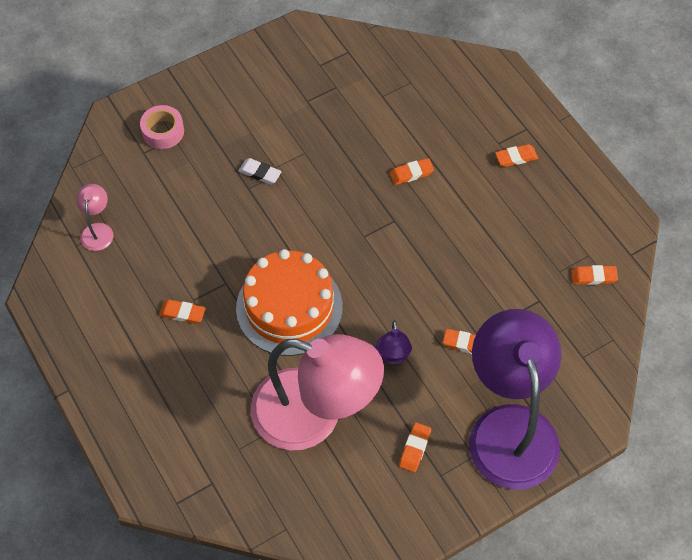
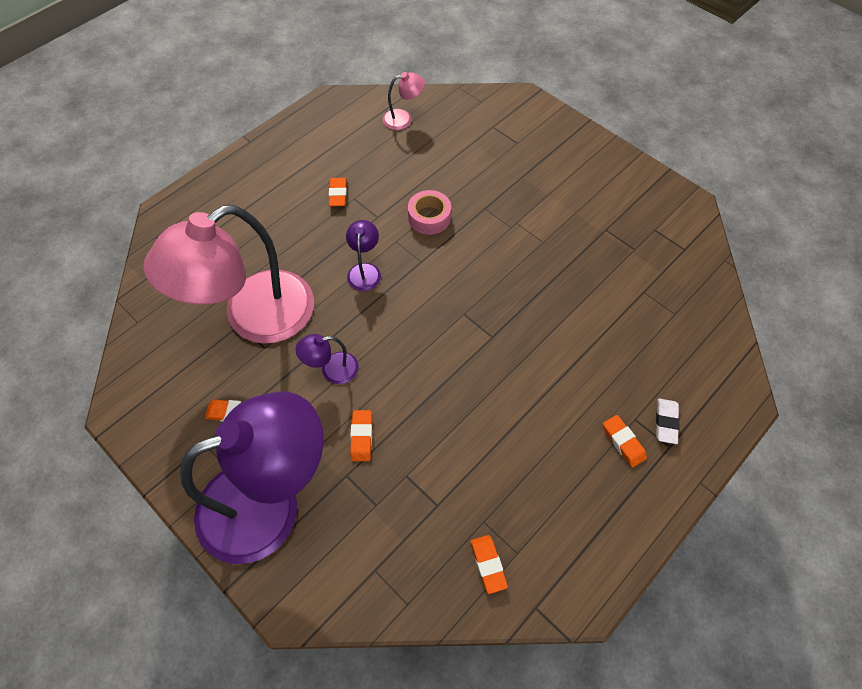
camera: 75 degrees right, 0 degrees up
pink tape [140,105,184,149] -> pink tape moved to [408,190,451,235]
orange cake [236,249,343,356] -> purple lamp [346,220,381,291]
white eraser [238,158,282,184] -> white eraser moved to [656,398,680,444]
pink lamp [251,334,384,450] -> pink lamp turned 45 degrees clockwise [143,205,314,344]
orange eraser [390,158,434,185] -> none

